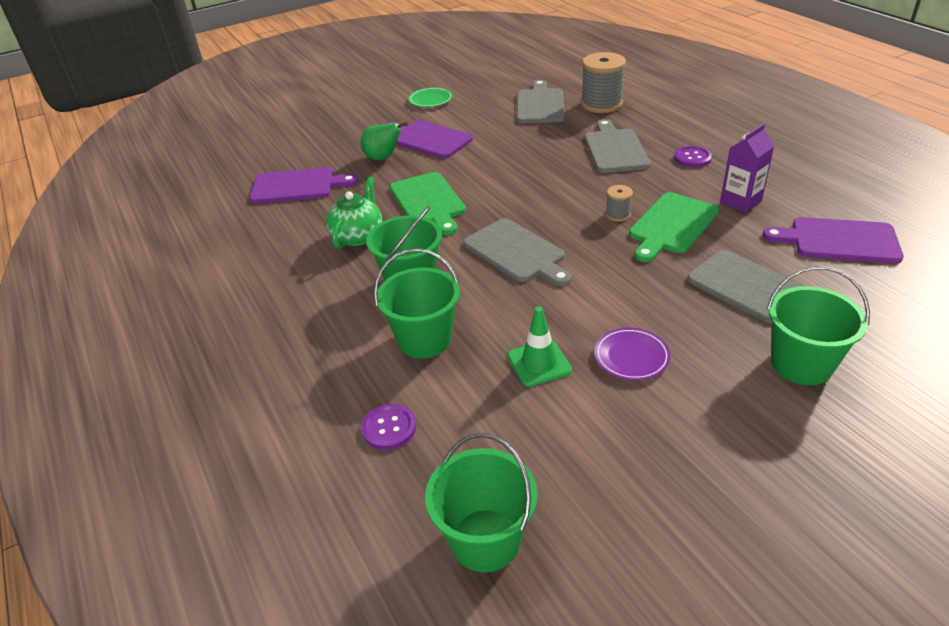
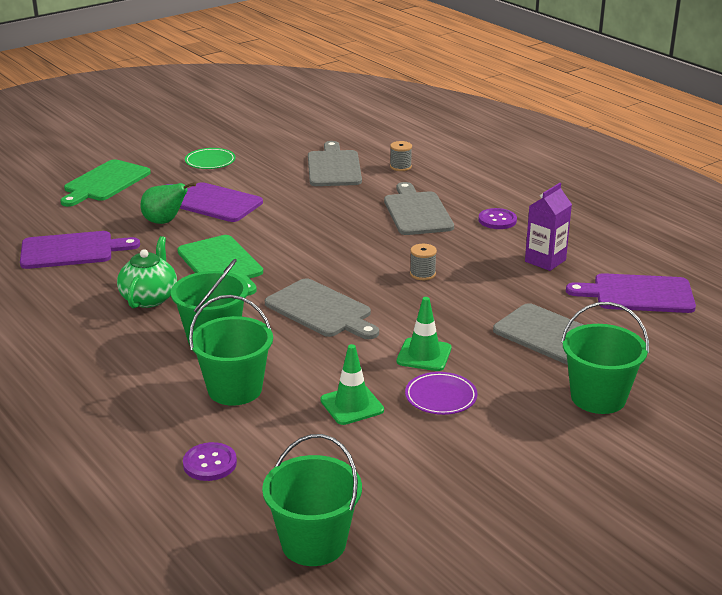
camera: 10 degrees left, 10 degrees down
grey spool [581,52,626,113] -> grey spool [390,141,412,171], size x0.48
green cutting board [629,192,719,262] -> green cutting board moved to [60,159,151,207]
none -> green traffic cone [397,297,451,371]

